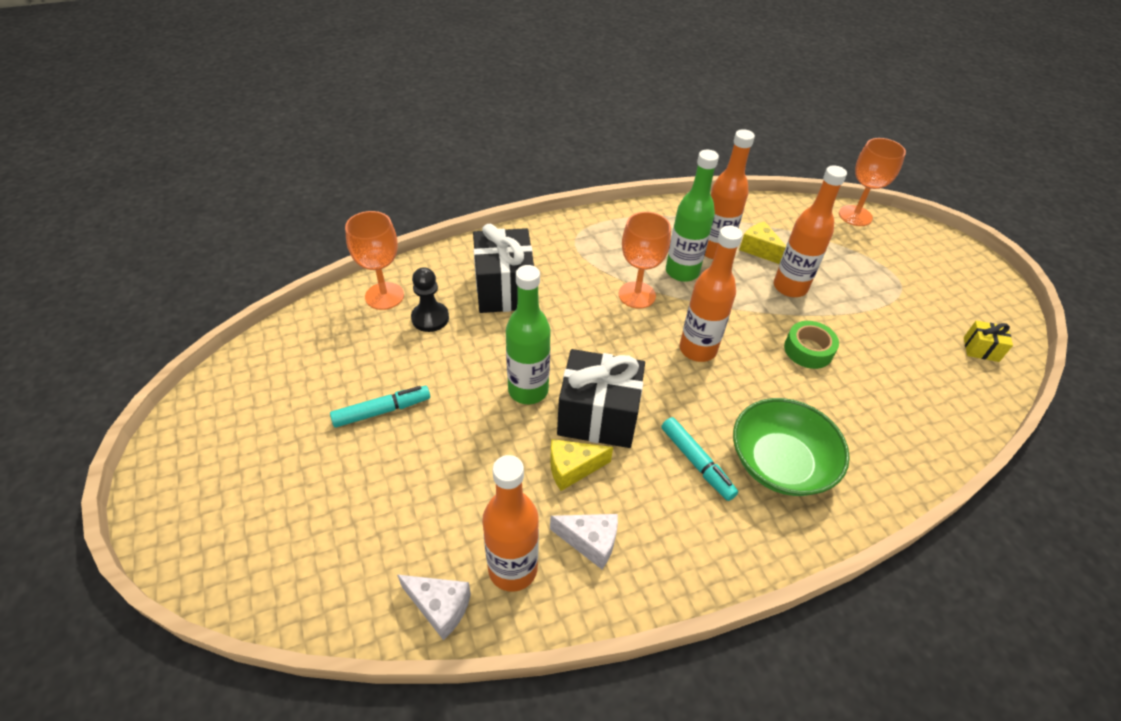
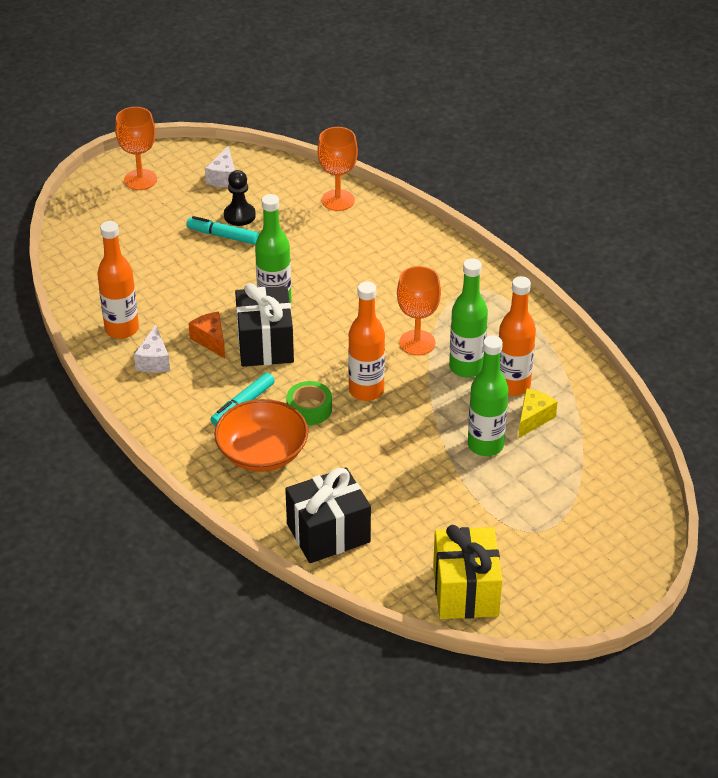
camera: 75 degrees right, 5 degrees down
turquoise marker [330,386,430,427] -> turquoise marker turned 150 degrees clockwise [187,216,259,244]
white cheese [397,575,471,640] -> white cheese moved to [205,146,235,187]
black pawn [411,267,449,332] -> black pawn moved to [224,170,256,226]
black gift [473,224,534,313] -> black gift moved to [285,467,371,563]
yellow cheese [550,439,613,491] -> orange cheese [188,312,225,358]
green bowl [733,398,850,496] -> orange bowl [214,399,308,472]
orange bottle [774,165,847,297] -> green bottle [468,335,509,456]
green tape [784,321,839,369] -> green tape moved to [286,381,332,425]
orange goblet [839,138,906,226] -> orange goblet moved to [115,107,157,190]
yellow gift [964,321,1013,362] -> yellow gift [433,525,502,619], size x2.14

